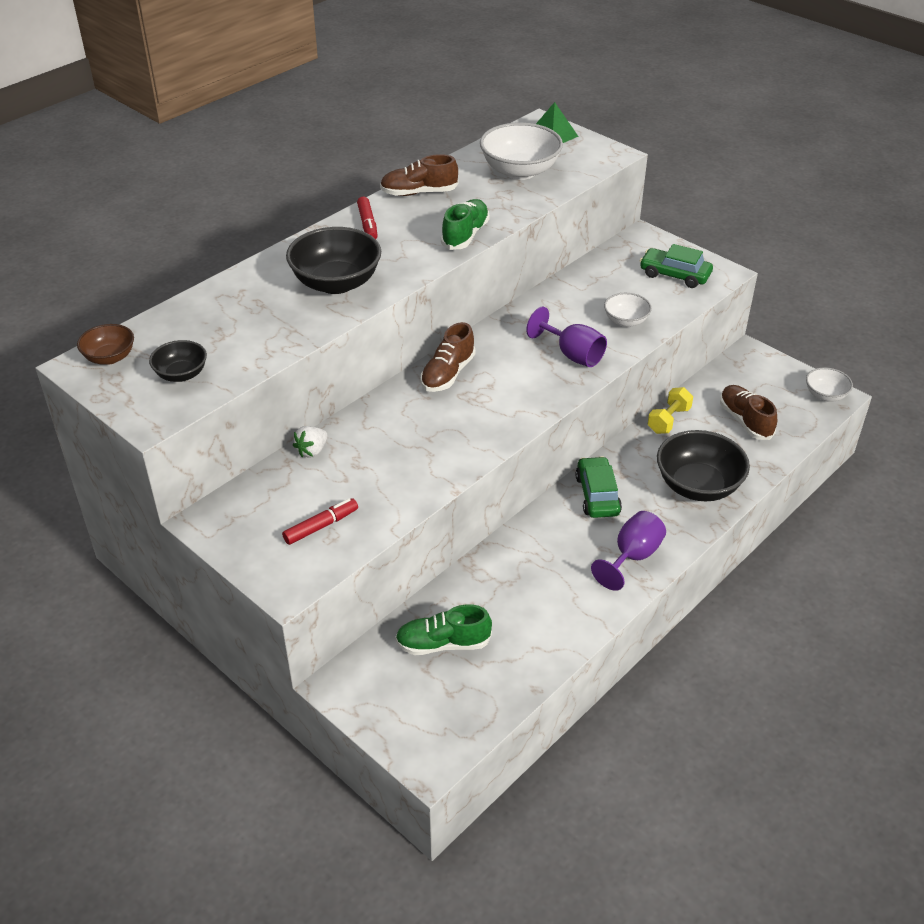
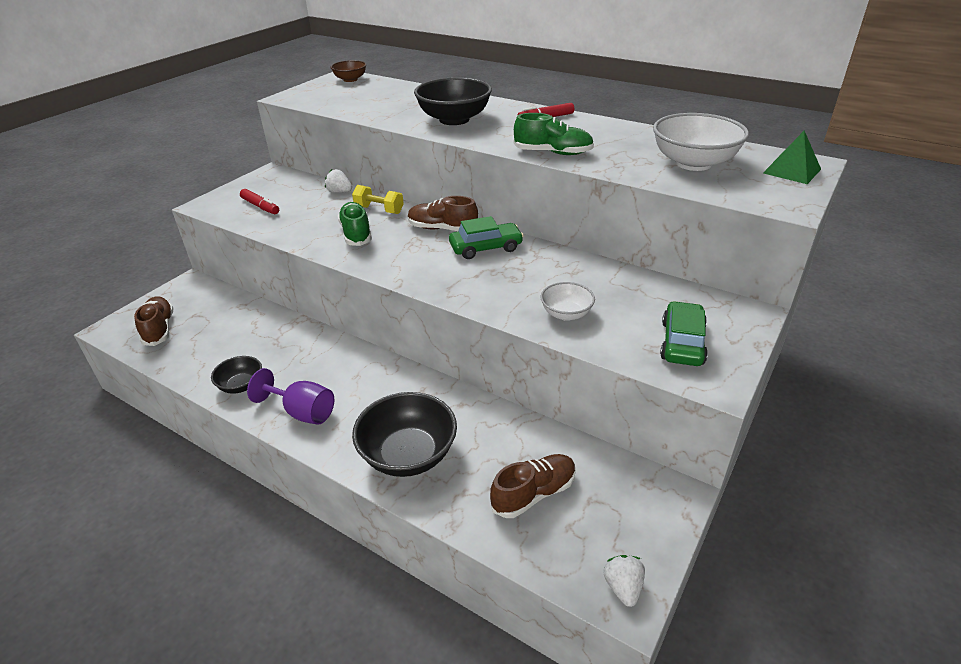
camera: 80 degrees right, 5 degrees down
black bowl [149,340,207,382] -> black bowl moved to [211,356,262,393]
brown shoe [380,154,458,196] -> brown shoe moved to [134,296,174,346]
green shoe [395,604,492,655] -> green shoe moved to [338,202,372,246]
purple goblet [526,306,607,367] -> none
green car [575,456,622,518] -> green car moved to [449,216,524,259]
yellow dumbbell [648,387,693,434] -> yellow dumbbell moved to [352,185,404,214]
white bowl [806,367,853,402] -> white strawberry [603,555,645,607]

